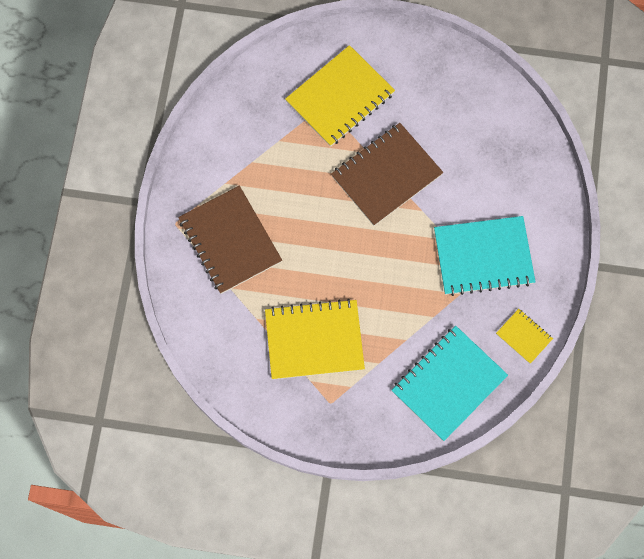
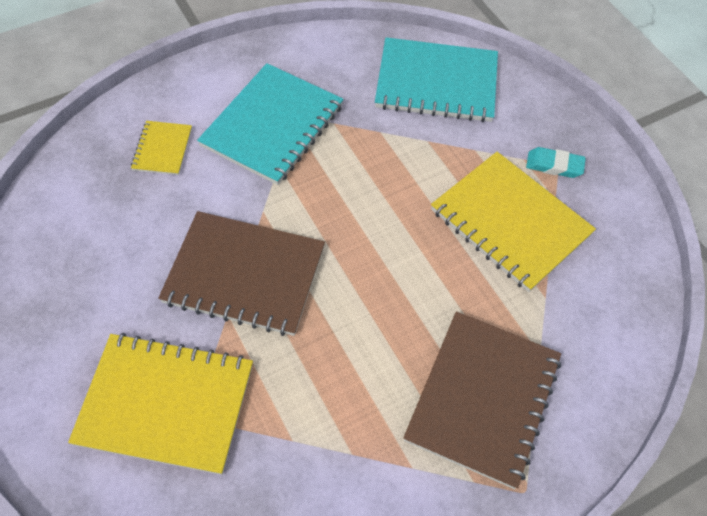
camera: 130 degrees left, 15 degrees down
turquoise notebook [434,216,536,296] -> turquoise notebook turned 75 degrees clockwise [197,63,344,185]
yellow notebook [496,309,553,364] -> yellow notebook moved to [131,121,192,175]
none -> turquoise eraser [526,147,586,178]

